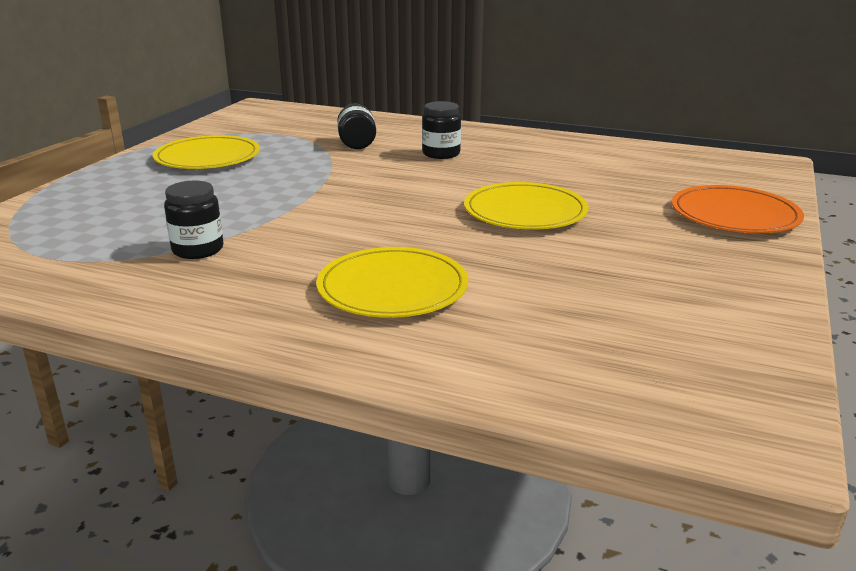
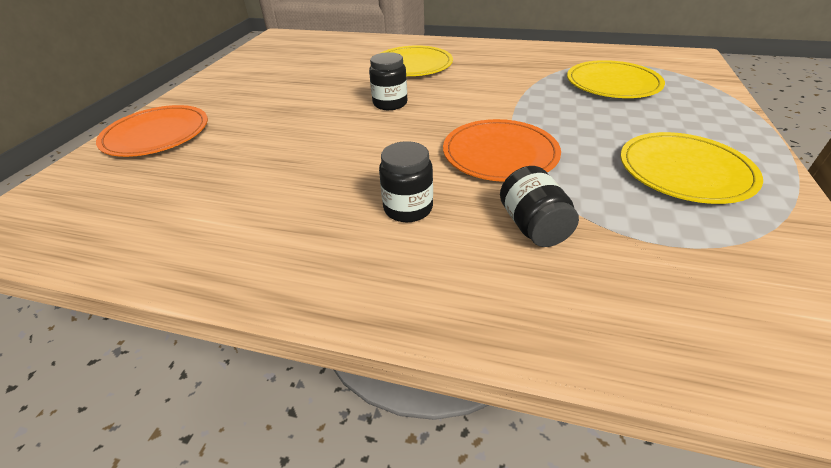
camera: 175 degrees right, 15 degrees up
black jar [164,181,224,259] -> black jar moved to [369,52,407,110]
yellow plate [464,182,589,230] -> yellow plate moved to [567,60,665,98]
none -> orange plate [443,119,561,182]

